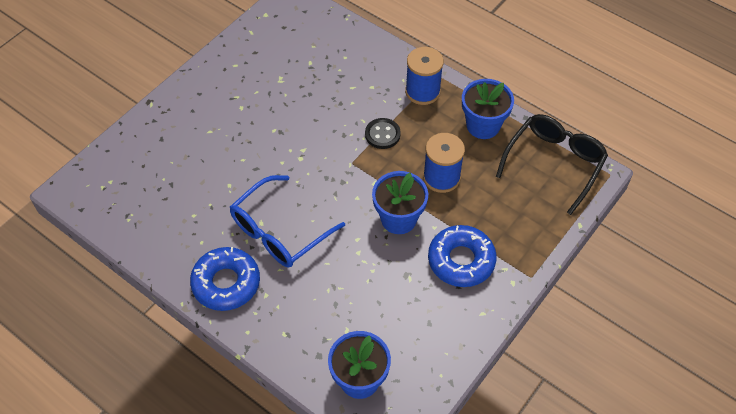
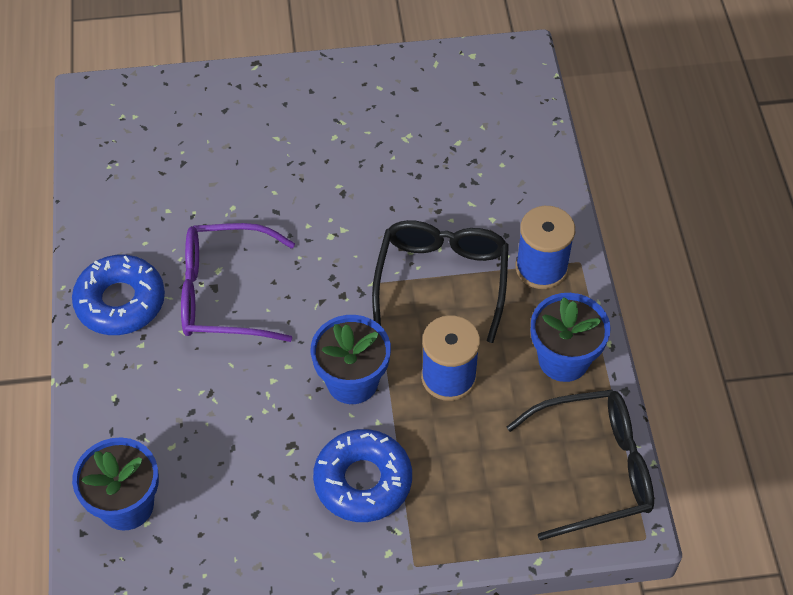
camera: 45 degrees right, 0 degrees up
blue glasses [230,175,345,268] -> purple glasses [181,223,295,342]
black button [365,118,401,149] -> black glasses [372,220,509,343]

